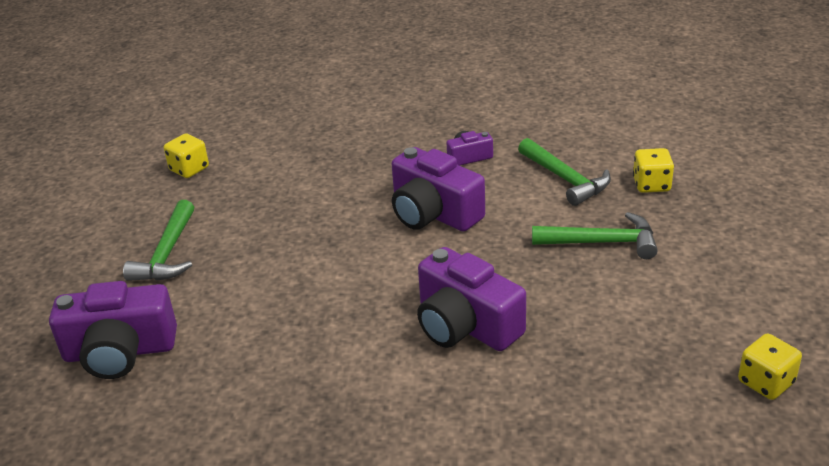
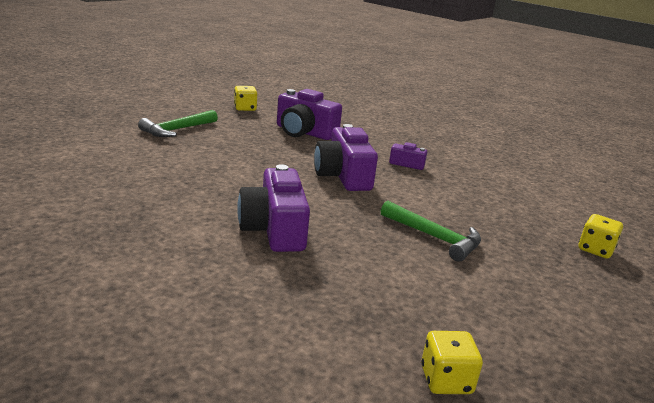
camera: 30 degrees right, 10 degrees down
purple camera [49,281,177,379] -> purple camera moved to [277,89,342,140]
green hammer [518,138,611,206] -> none
yellow dice [633,148,674,193] -> yellow dice moved to [578,214,623,259]

